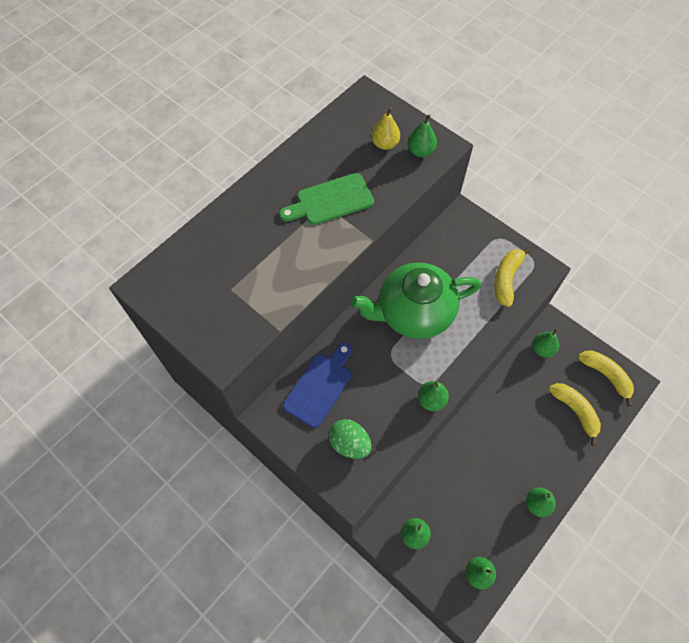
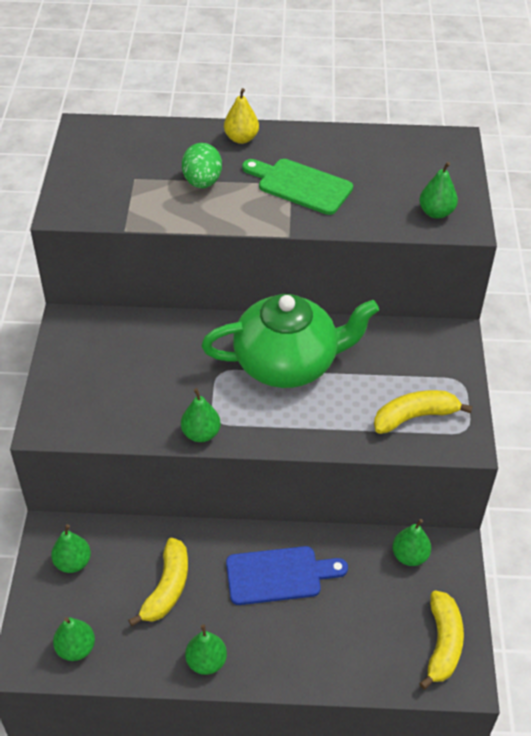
camera: 50 degrees right, 15 degrees down
blue cutting board [283,343,352,428] -> blue cutting board moved to [226,546,348,605]
green egg [329,419,372,459] -> green egg moved to [182,143,222,188]
green teapot [350,262,481,339] -> green teapot turned 135 degrees clockwise [201,294,379,388]
yellow pear [371,107,400,150] -> yellow pear moved to [224,88,259,144]
yellow banana [549,383,601,446] -> yellow banana moved to [128,538,188,626]

